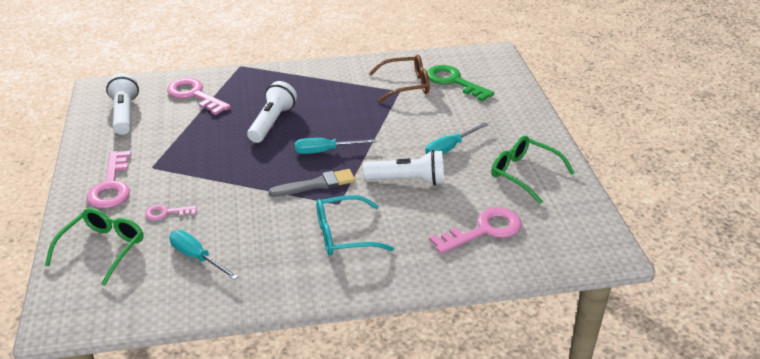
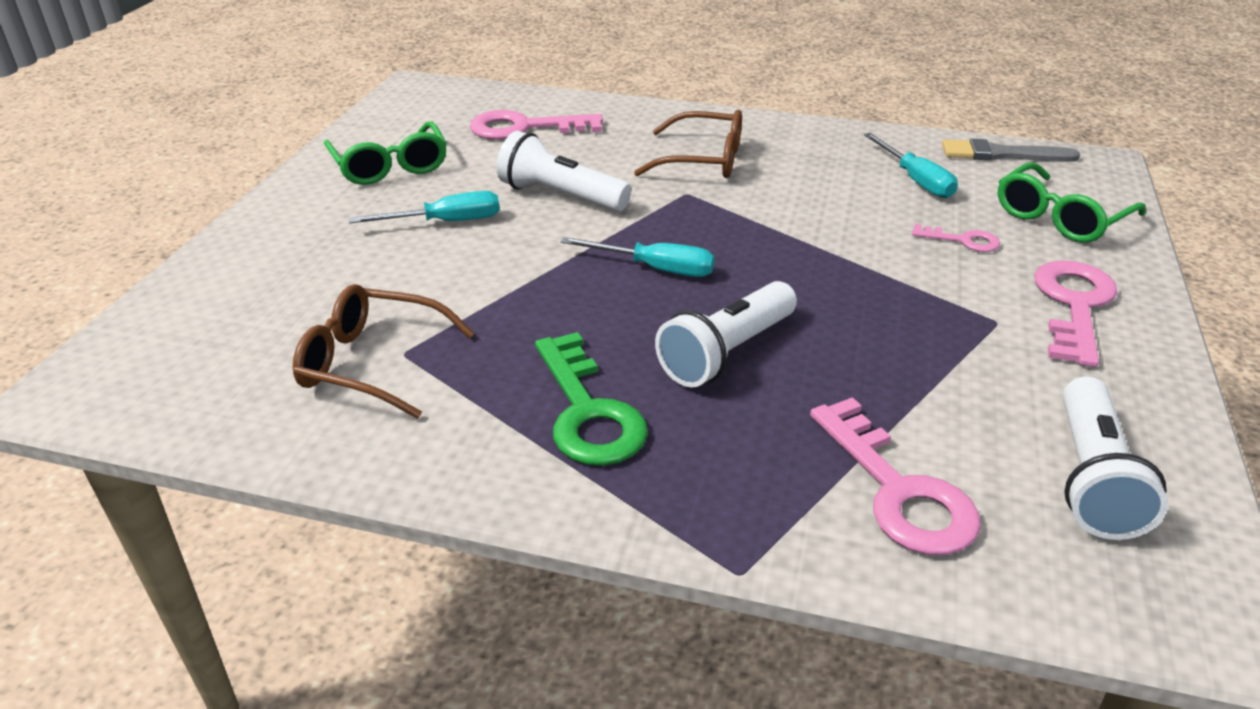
camera: 155 degrees left, 0 degrees up
grey brush [268,169,355,197] -> grey brush moved to [942,139,1080,162]
turquoise glasses [317,195,394,255] -> brown glasses [634,110,742,178]
green key [427,65,494,101] -> green key moved to [535,332,648,466]

